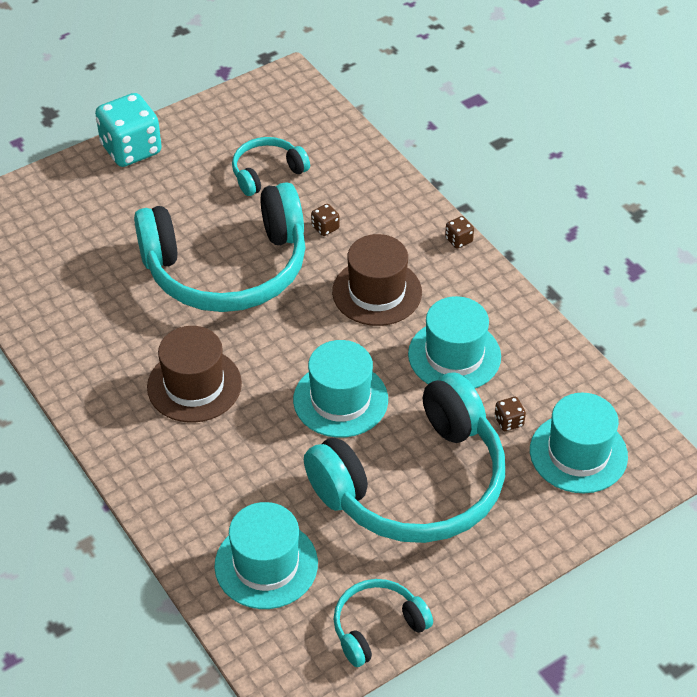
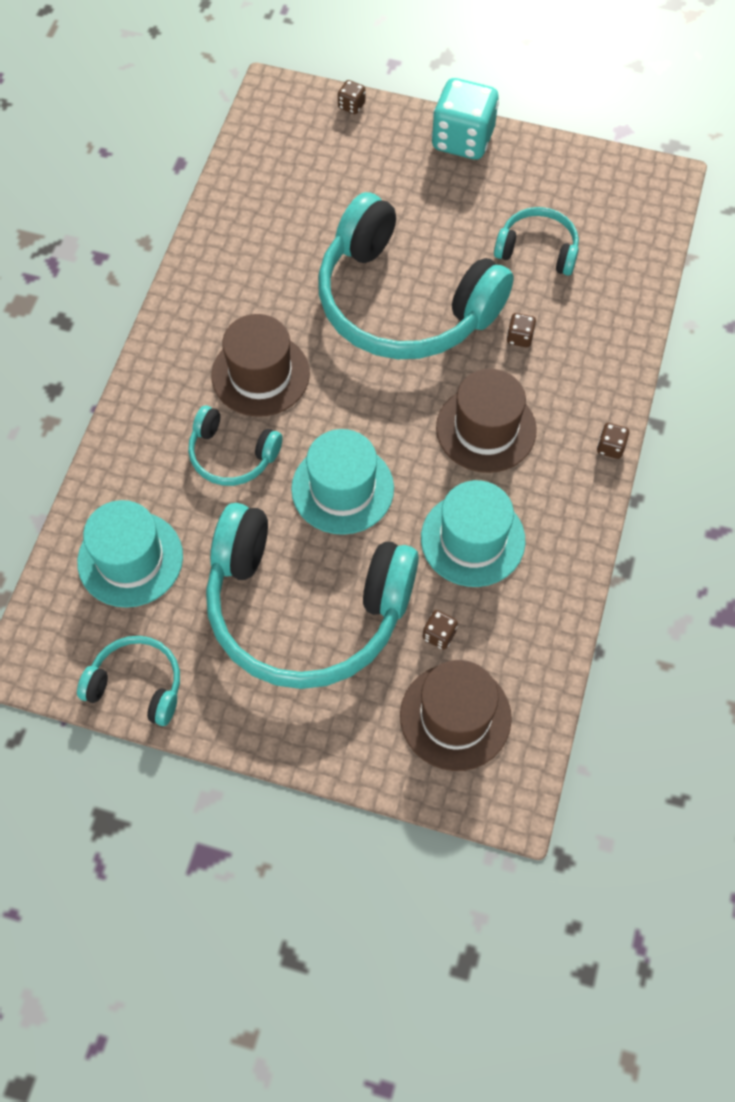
camera: 50 degrees right, 15 degrees up
turquoise hat [530,393,628,493] -> brown hat [400,660,512,771]
none -> turquoise headphones [188,405,282,486]
none -> brown dice [338,80,366,114]

